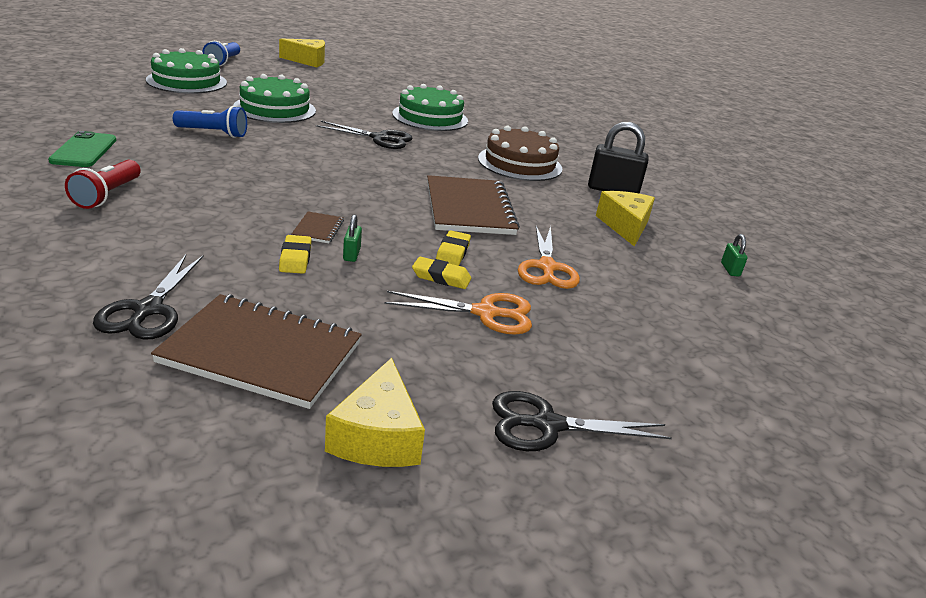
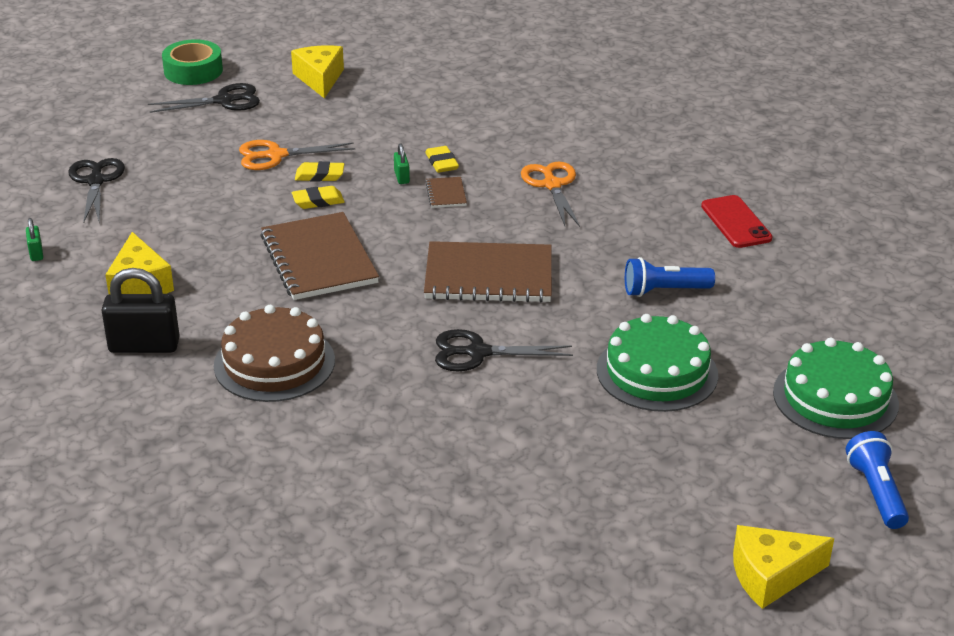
camera: 170 degrees right, 5 degrees up
green phone [48,131,116,167] -> red phone [701,195,773,248]
red flashlight [65,160,141,209] -> none
black scissors [93,255,204,340] -> black scissors moved to [68,158,125,223]
brown notebook [151,294,362,409] -> brown notebook moved to [424,241,552,303]
green cake [392,84,468,131] -> none
yellow eraser [436,230,471,266] -> yellow eraser turned 75 degrees clockwise [292,186,345,209]
orange scissors [518,226,580,289] -> orange scissors moved to [521,161,580,227]
none -> green tape [162,39,223,85]

